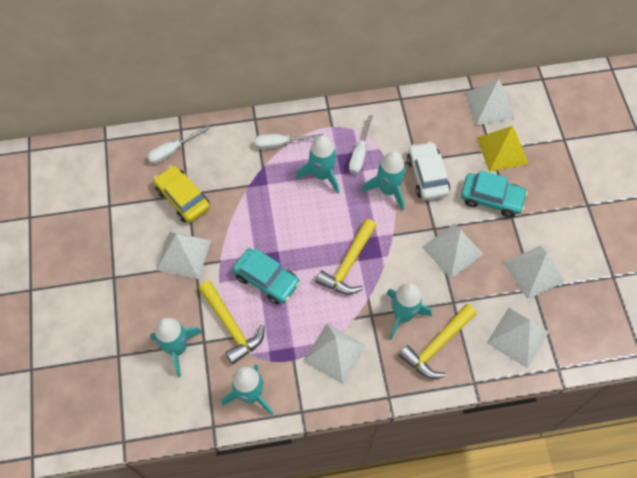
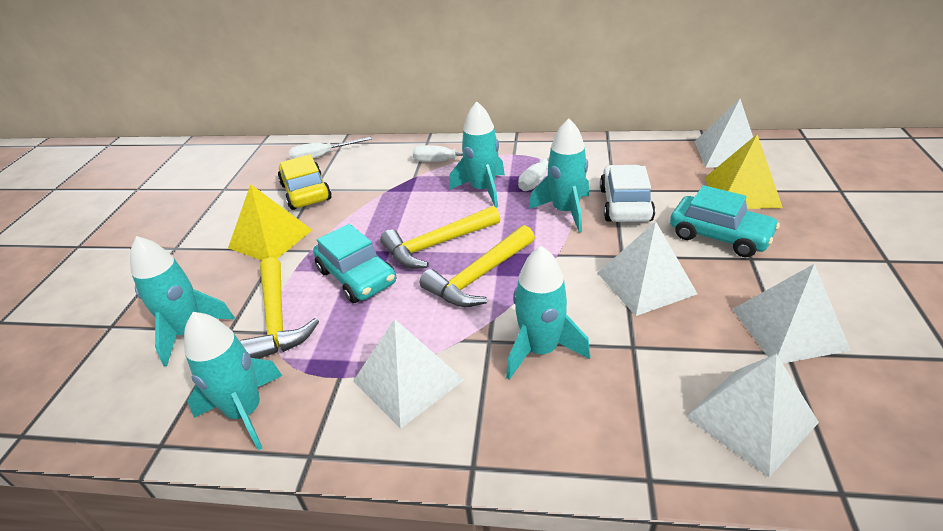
camera: 20 degrees right, 25 degrees down
white pyramid [156,232,211,279] -> yellow pyramid [228,184,312,261]
yellow hammer [398,304,477,379] -> yellow hammer moved to [380,206,500,268]

